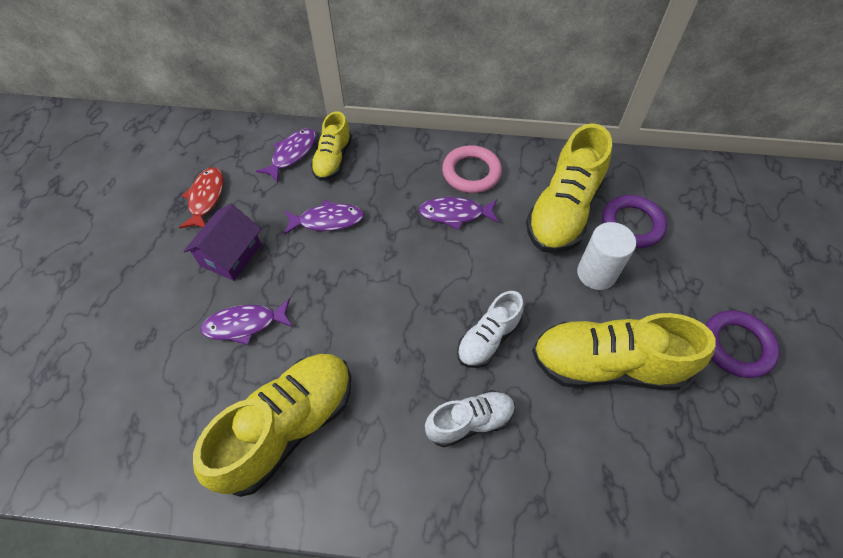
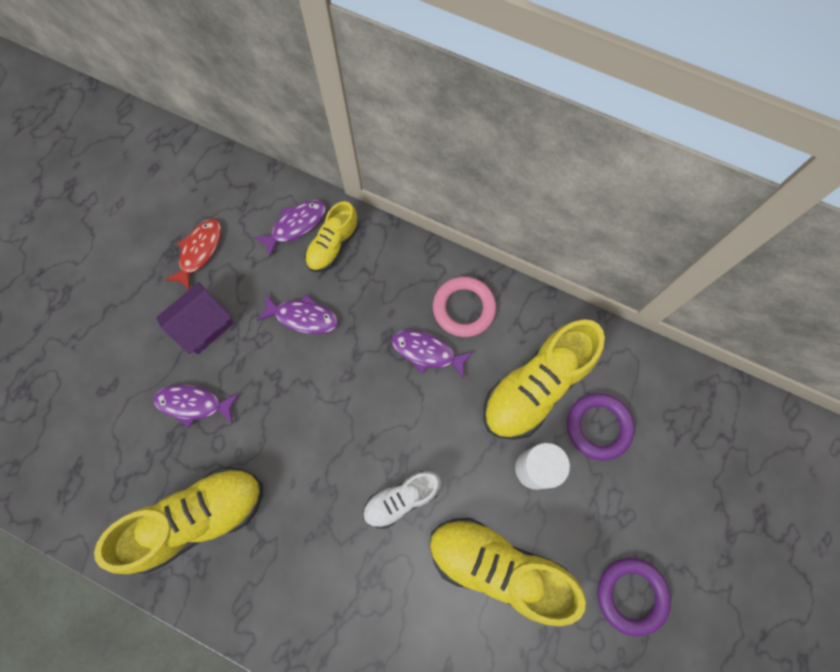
camera: 20 degrees right, 15 degrees up
white shoe [425,390,515,447] -> none

